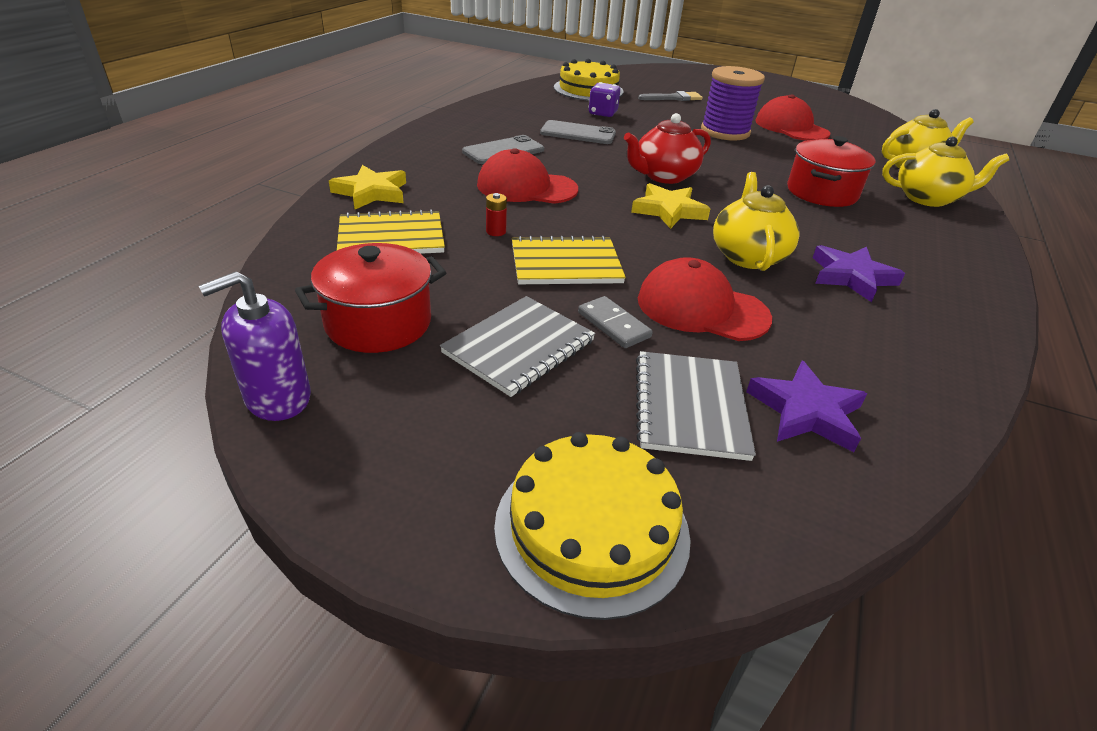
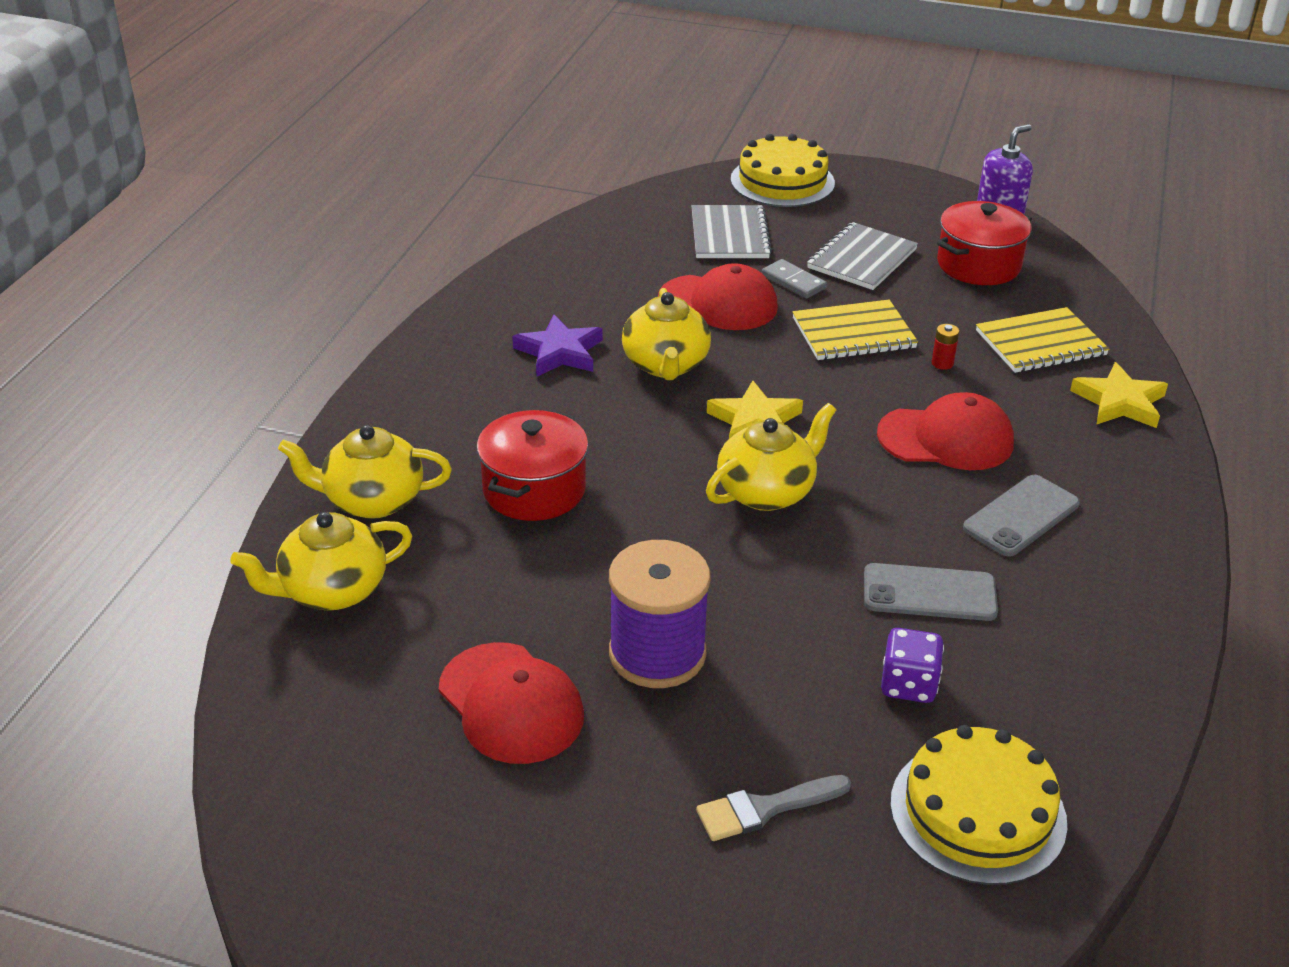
camera: 175 degrees right, 0 degrees up
red teapot [624,113,711,184] -> yellow teapot [706,403,836,511]
purple star [746,361,867,452] -> none

